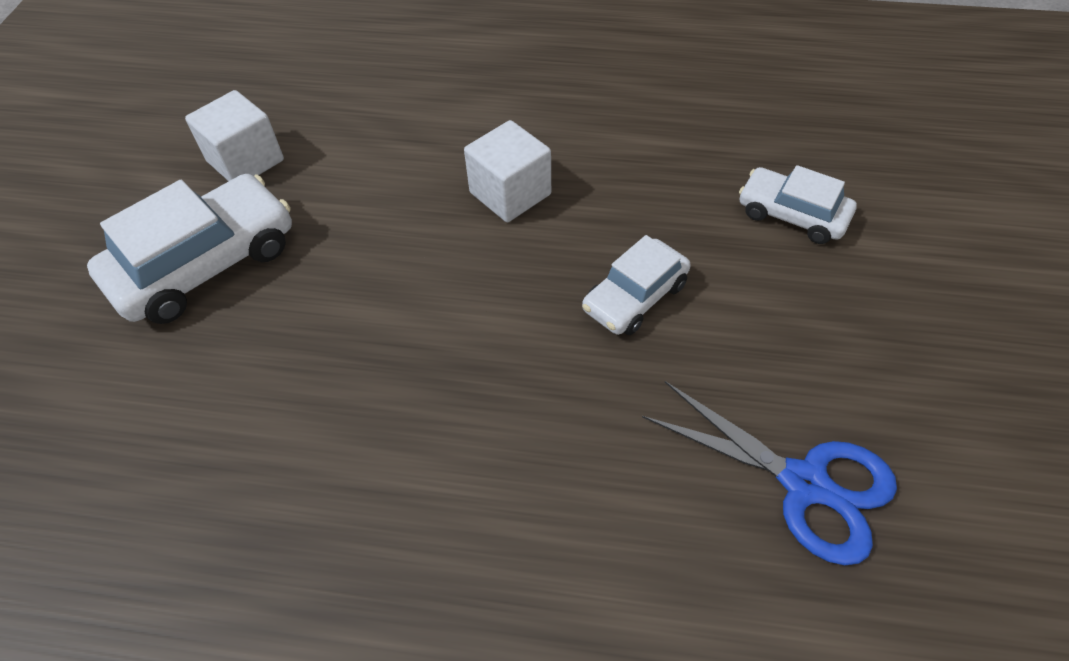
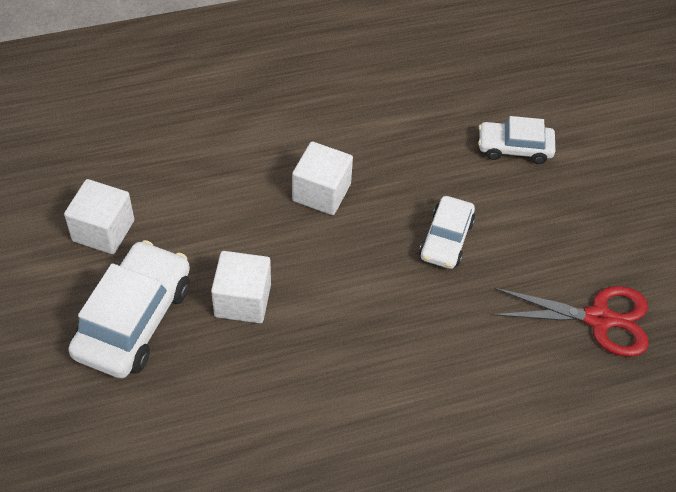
camera: 30 degrees left, 0 degrees up
blue scissors [642,381,897,565] -> red scissors [492,286,648,357]
none -> white cube [211,251,271,323]

